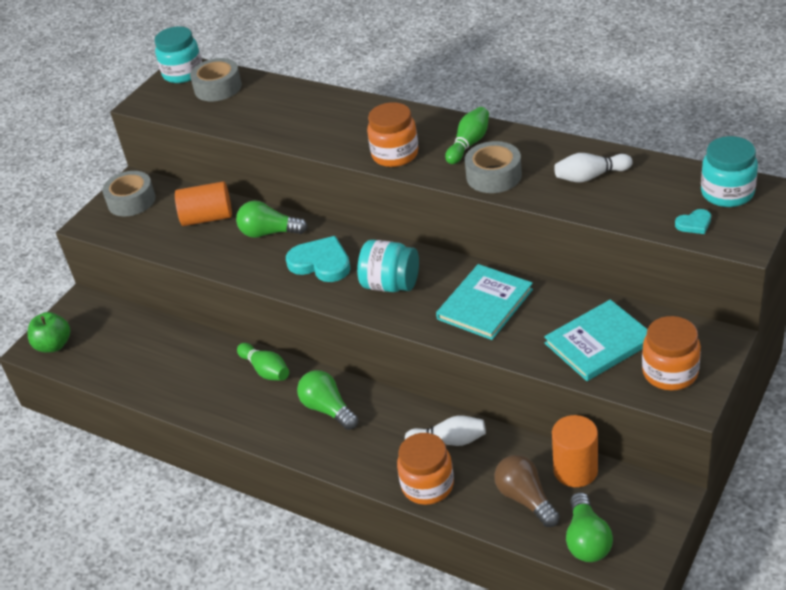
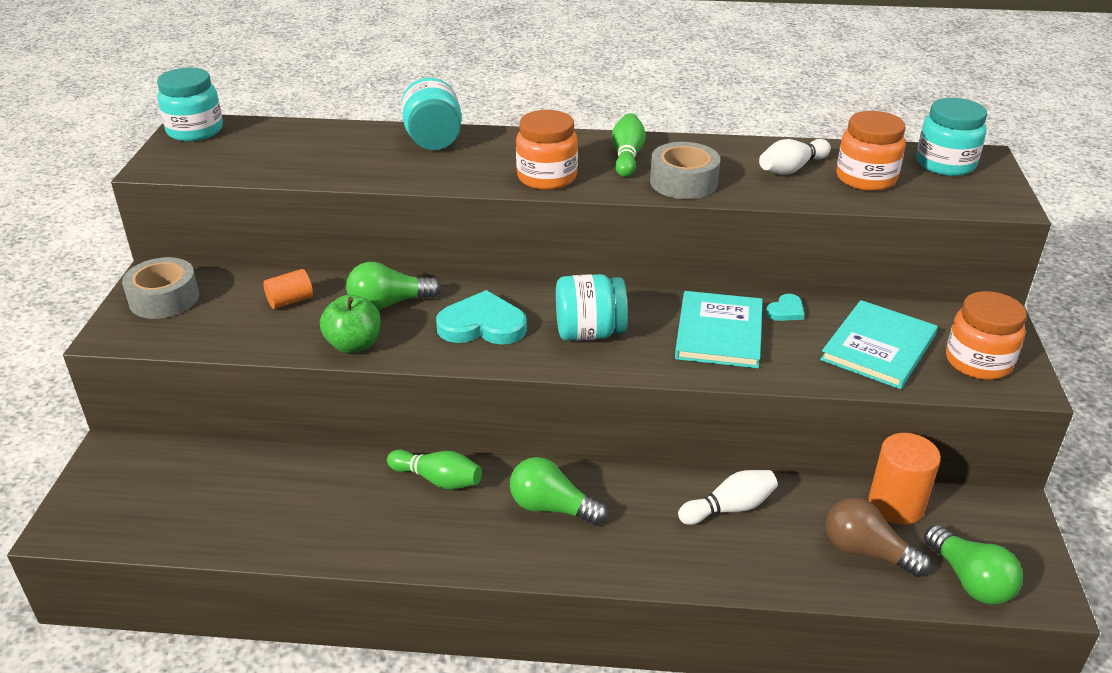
camera: 30 degrees left, 5 degrees down
green apple [28,312,70,353] -> green apple moved to [320,295,381,354]
orange cylinder [175,181,232,226] -> orange cylinder [263,269,313,309], size x0.60
grey tape [190,58,242,101] -> none
orange jar [397,433,454,505] -> orange jar moved to [836,111,906,191]
turquoise heart [675,209,711,234] -> turquoise heart moved to [766,294,805,321]
none -> turquoise jar [401,78,462,150]

